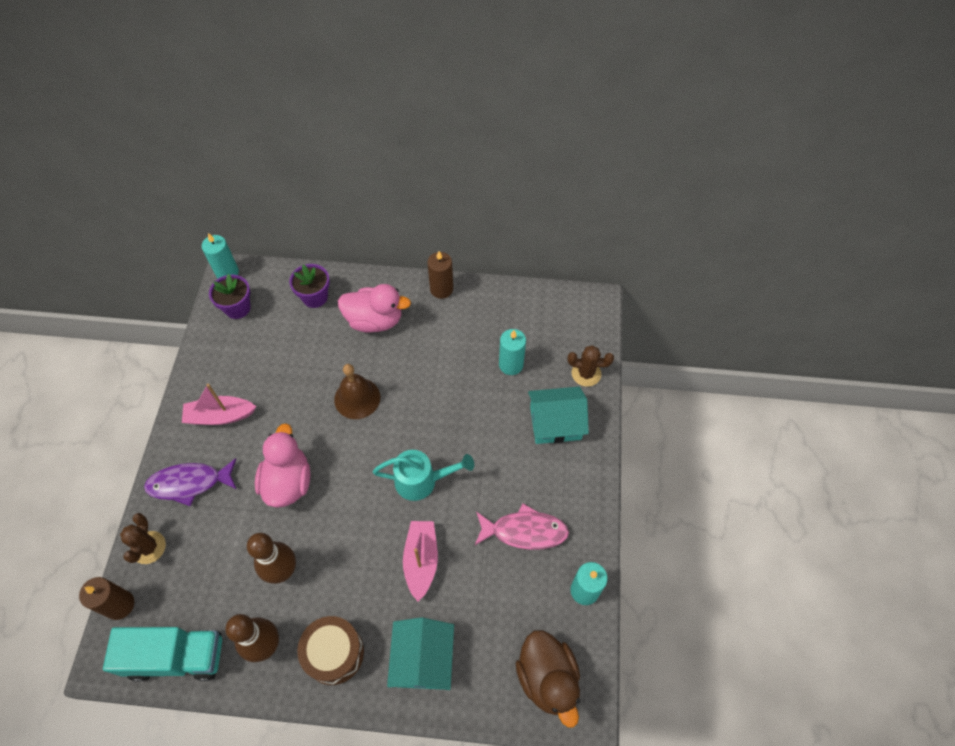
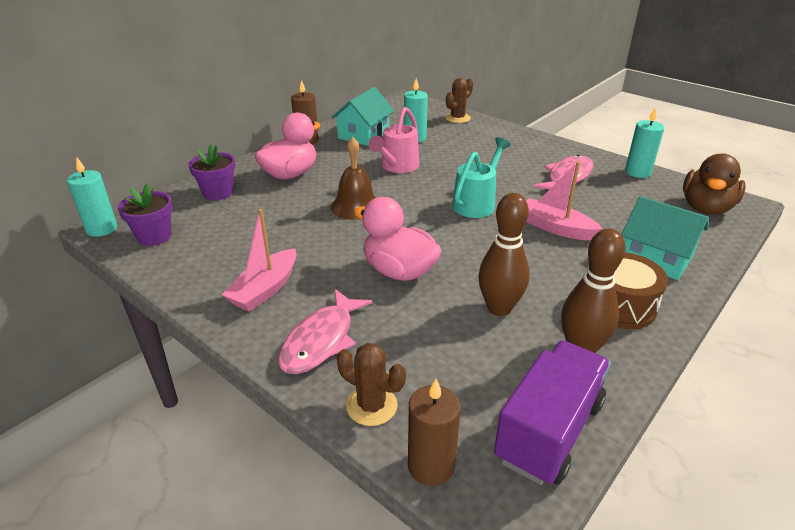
camera: 55 degrees left, 25 degrees down
turquoise truck [103,627,222,681] -> purple truck [494,340,611,485]
purple fish [144,458,236,506] -> pink fish [278,289,373,374]
brown duck [516,630,580,728] -> brown duck turned 105 degrees clockwise [683,154,745,215]
turquoise house [528,387,589,444] -> turquoise house moved to [331,87,394,146]
none -> pink watering can [368,107,419,173]

